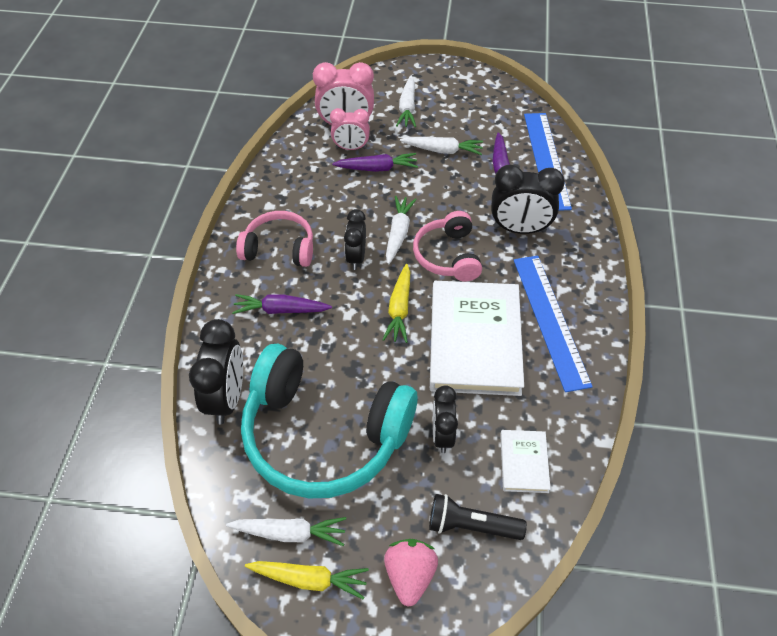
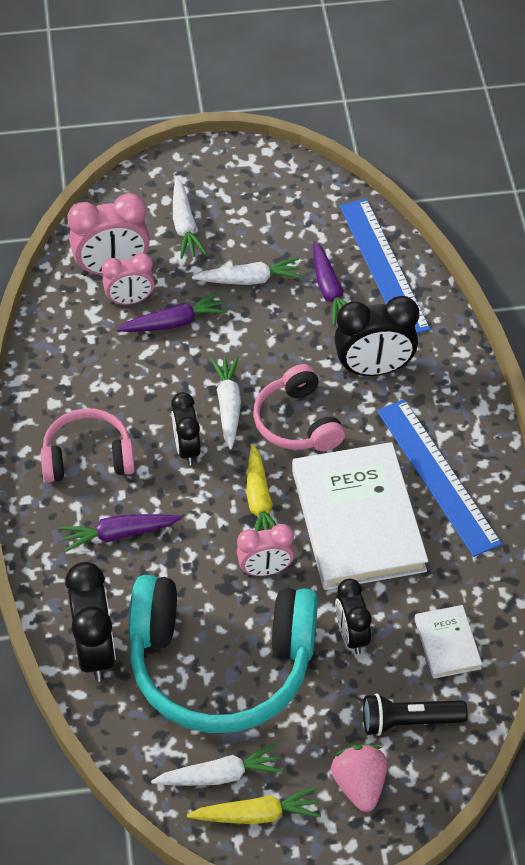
camera: 15 degrees left, 0 degrees up
none -> pink clock [237,524,294,576]

